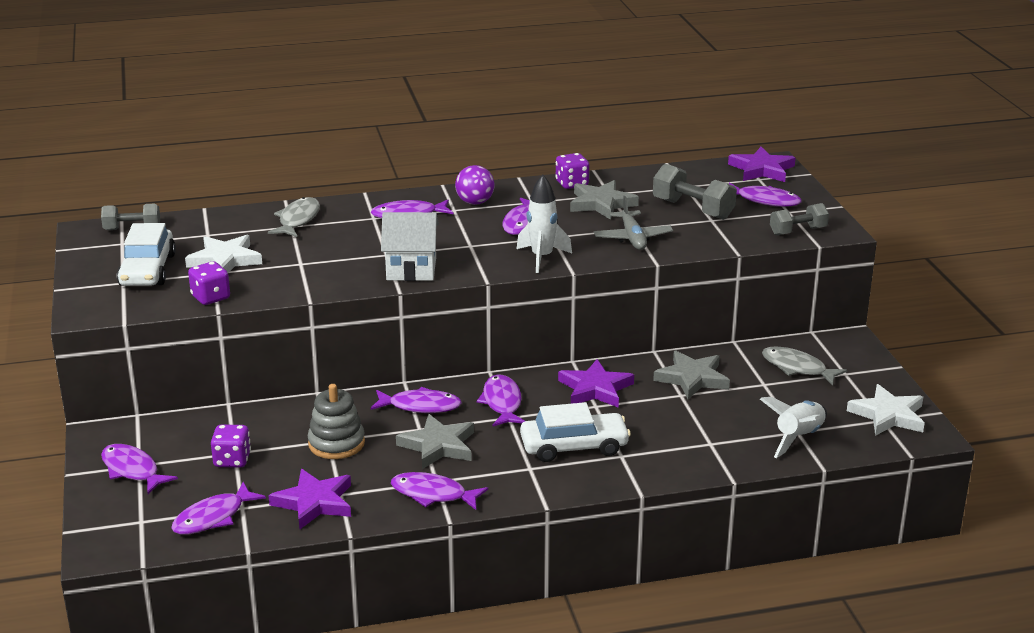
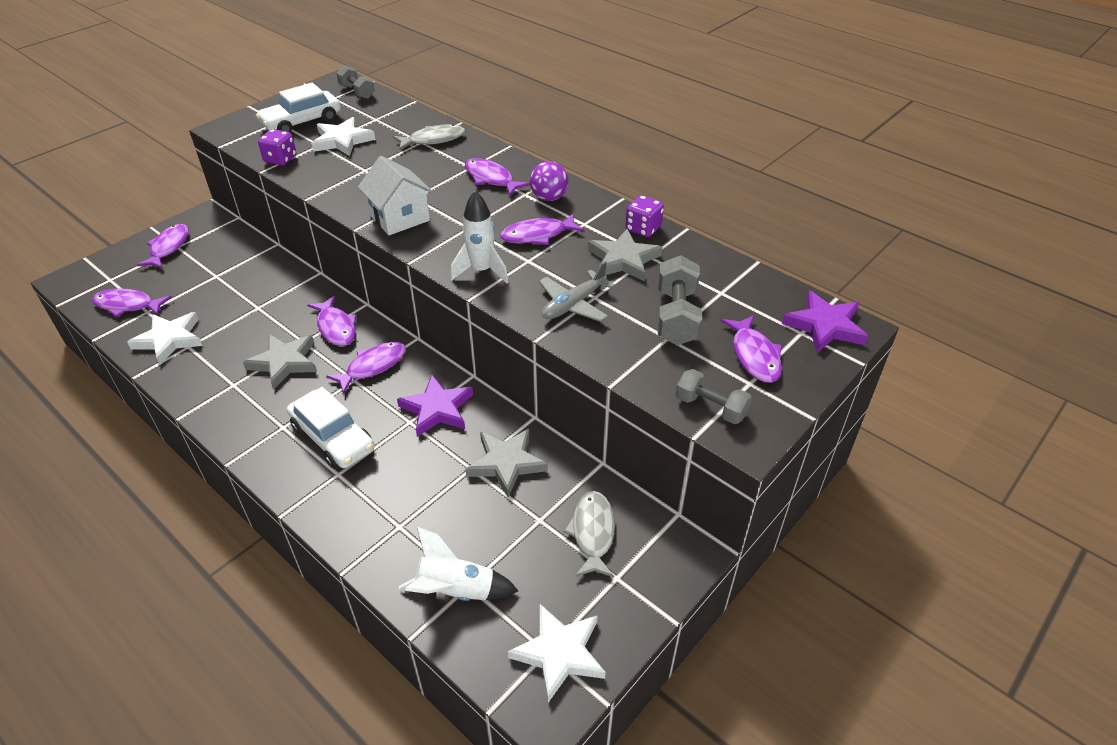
camera: 55 degrees right, 15 degrees up
purple dice [211,424,251,468] -> none
purple star [268,469,351,529] -> white star [127,312,203,365]
grey stacking toy [308,384,365,459] -> none
purple fish [391,472,488,510] -> none

